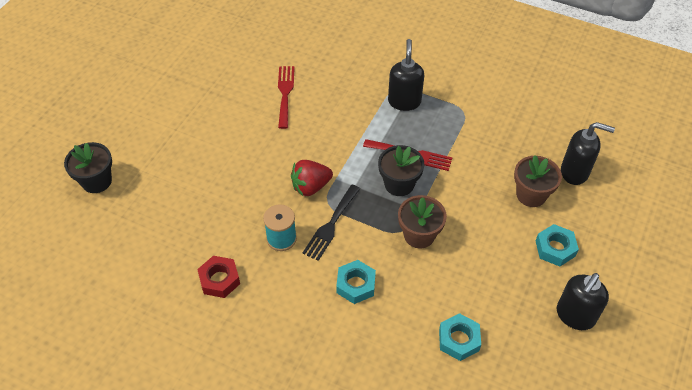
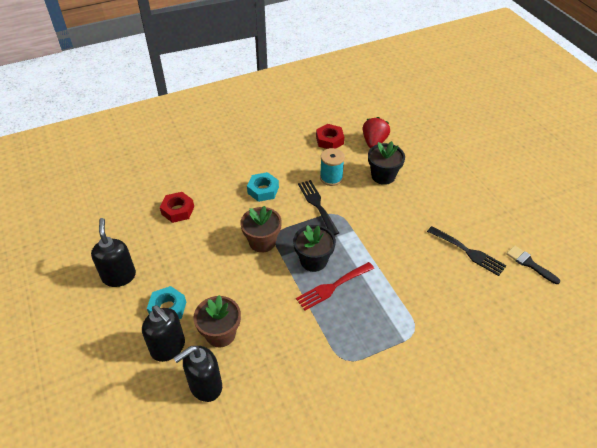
camera: 130 degrees right, 5 degrees down
black flower pot [64,142,112,193] -> black flower pot moved to [368,141,405,185]
red fork [278,66,295,129] -> black fork [427,226,507,276]
red strawberry [291,160,333,196] -> red strawberry moved to [363,117,390,148]
black soap dispenser [388,39,424,111] -> black soap dispenser moved to [142,306,185,362]
turquoise nut [439,313,481,361] -> red nut [160,192,194,223]
none -> black brush [506,246,560,284]

